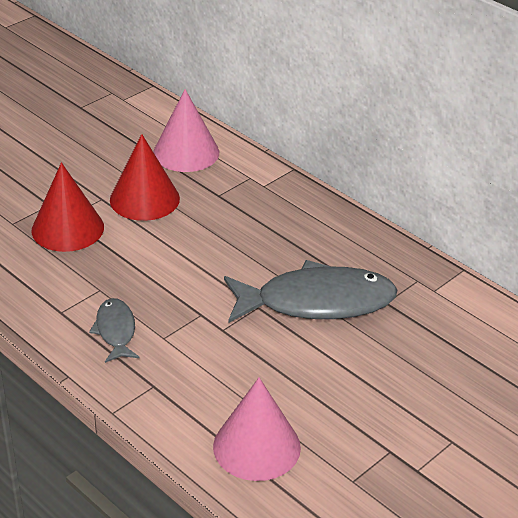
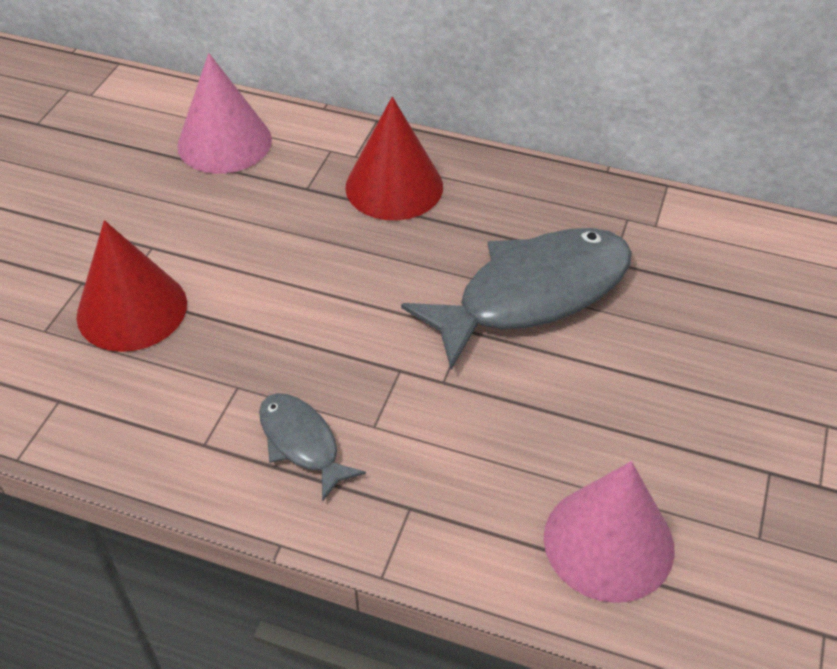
camera: 25 degrees left, 10 degrees up
red cone [110,134,180,221] -> red cone moved to [345,97,443,220]

